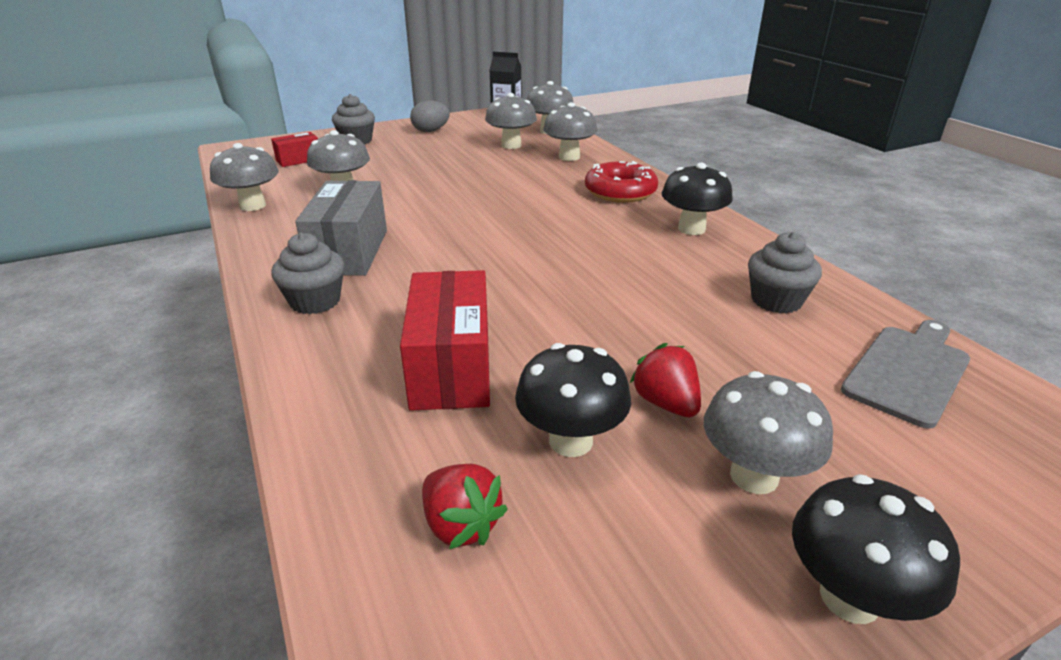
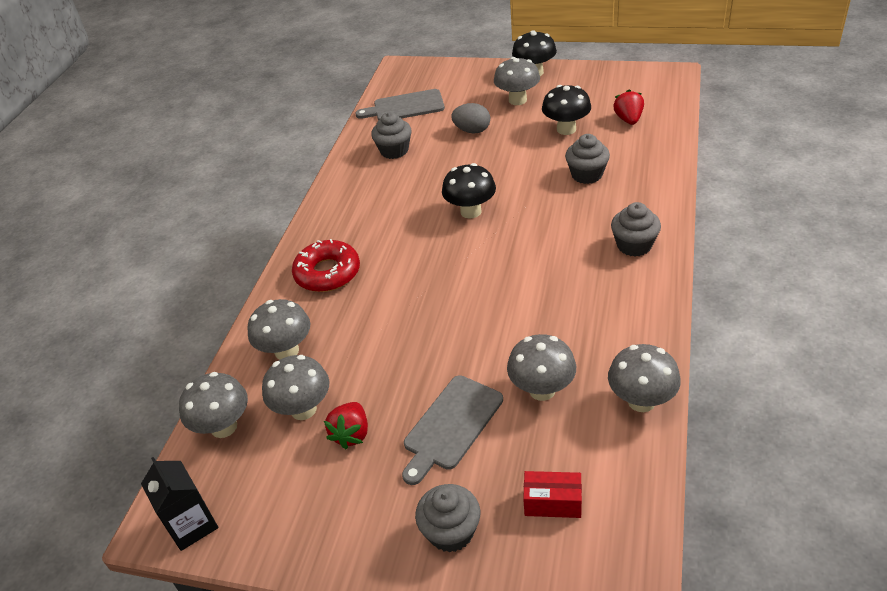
camera: 135 degrees left, 10 degrees up
grey box [295,180,387,276] -> none
red box [400,270,490,411] -> grey cupcake [565,134,610,184]
grey egg [410,100,450,132] -> grey egg moved to [451,103,490,134]
red strawberry [630,343,701,417] -> red strawberry moved to [324,402,368,449]
black mushroom [662,163,733,235] -> black mushroom moved to [442,163,496,219]
none -> grey cutting board [402,375,503,485]

